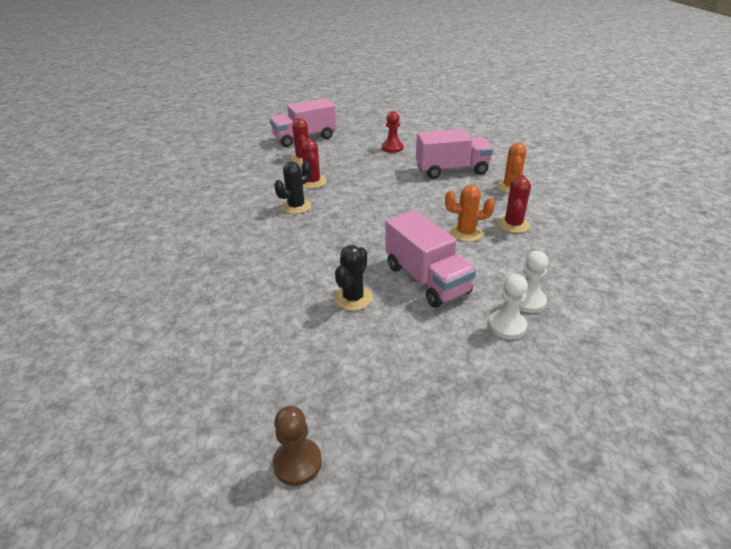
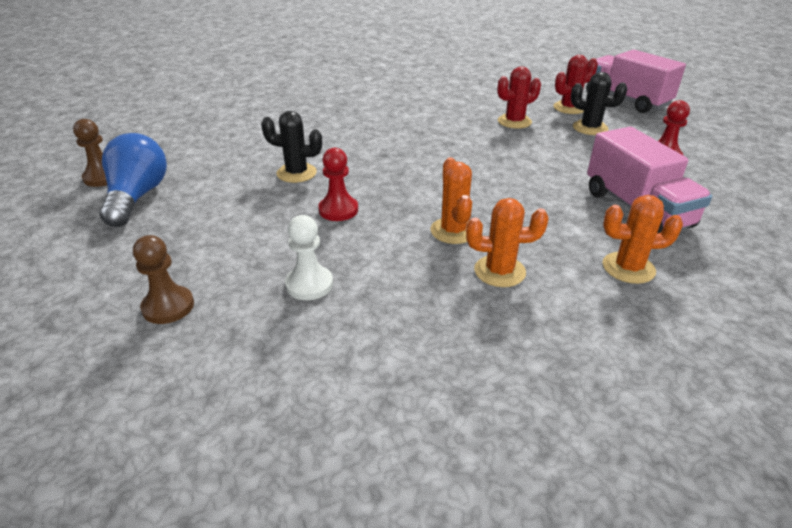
camera: 75 degrees right, 0 degrees up
black cactus [274,161,311,214] -> black cactus moved to [571,72,627,135]
pink truck [385,210,476,308] -> red pawn [318,148,358,221]
white pawn [488,274,528,339] -> none
red cactus [497,174,531,233] -> orange cactus [466,198,549,287]
none -> blue light bulb [99,133,167,227]
none -> brown pawn [133,235,194,324]

